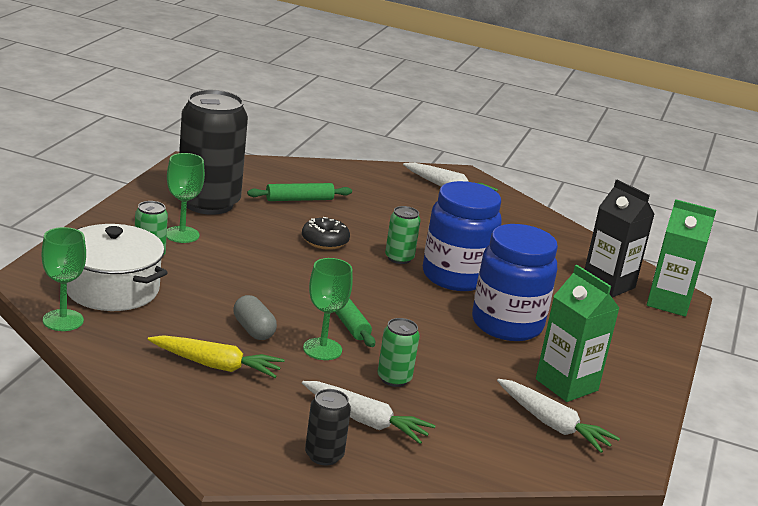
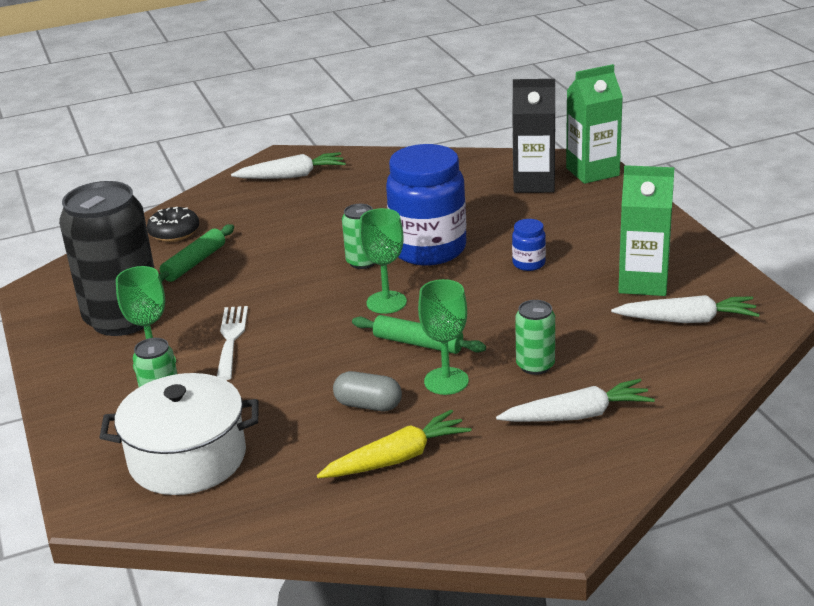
camera: 35 degrees left, 5 degrees up
green goblet [42,227,86,331] -> green goblet moved to [359,208,407,314]
black donut [302,217,350,250] -> black donut moved to [147,207,199,242]
black can [305,389,351,465] -> none
blue jar [472,224,558,341] -> blue jar [512,219,546,271], size x0.42
none -> white fork [217,306,248,380]

